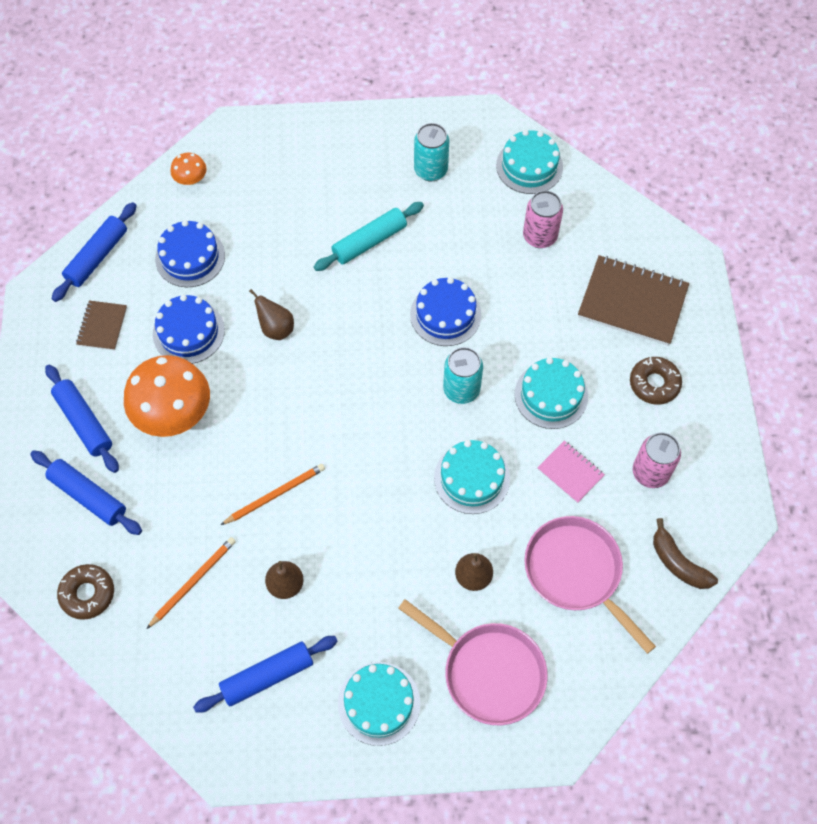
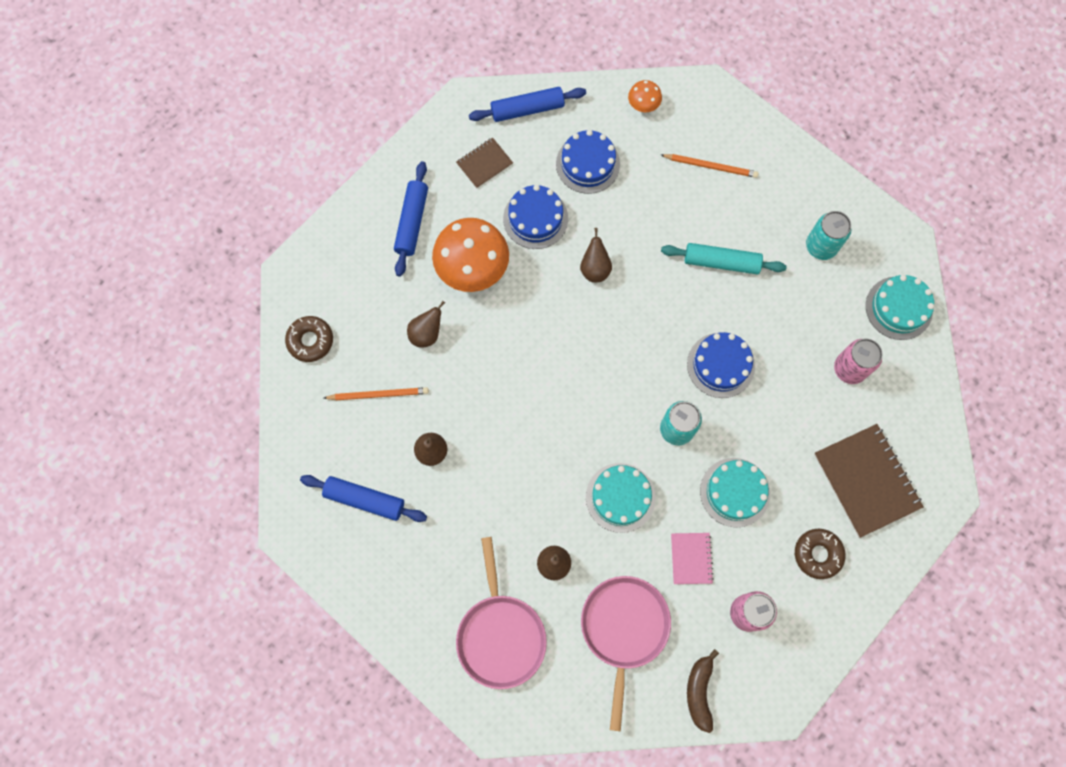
camera: 45 degrees right, 10 degrees up
blue rolling pin [30,450,142,535] -> none
orange pencil [221,464,325,525] -> orange pencil moved to [661,154,759,178]
turquoise cake [338,662,420,746] -> none
none -> brown pear [407,301,445,348]

